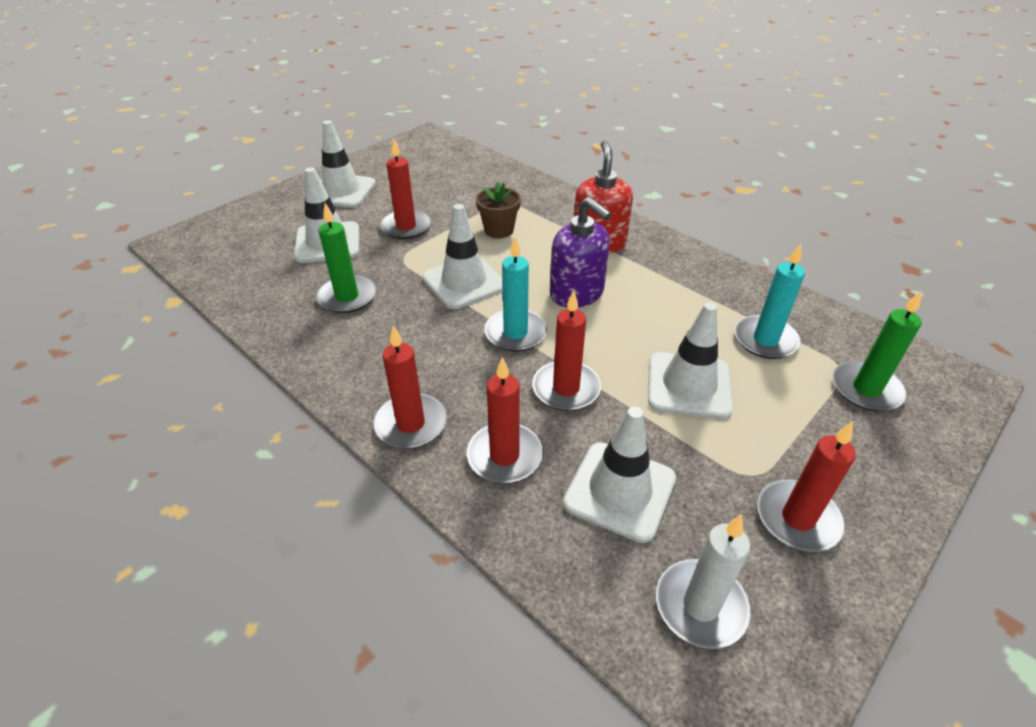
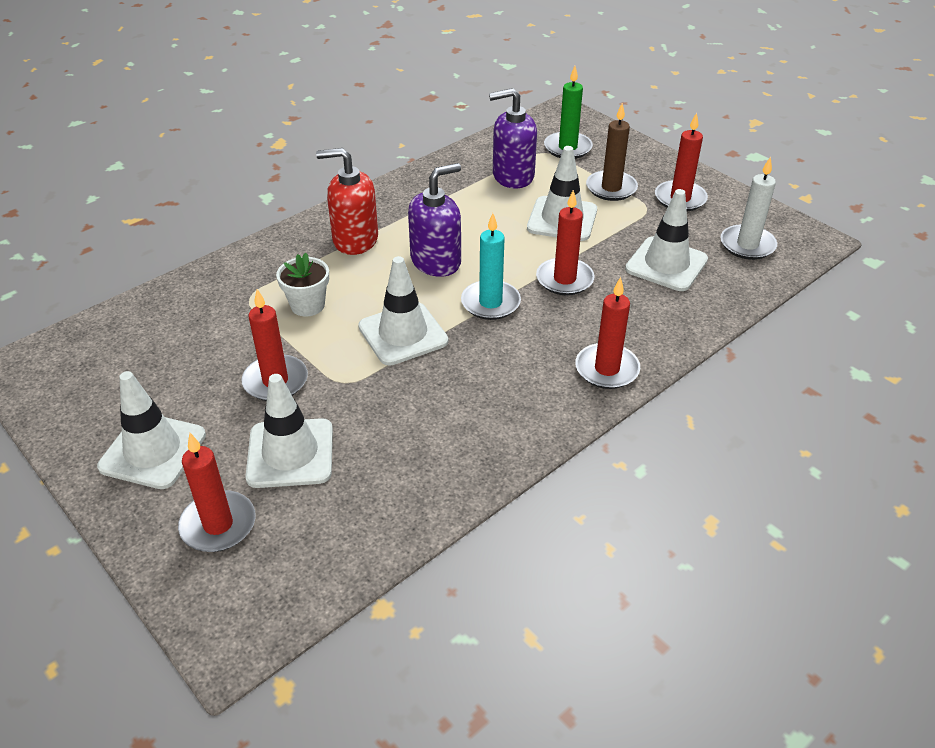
camera: 85 degrees left, 0 degrees up
green candle [316,203,376,313] -> none
red candle [467,357,543,483] -> red candle moved to [178,433,256,552]
brown flower pot [476,182,521,238] -> white flower pot [276,253,329,317]
turquoise candle [735,244,805,359] -> purple soap dispenser [489,88,537,189]
none -> brown candle [586,103,638,201]

